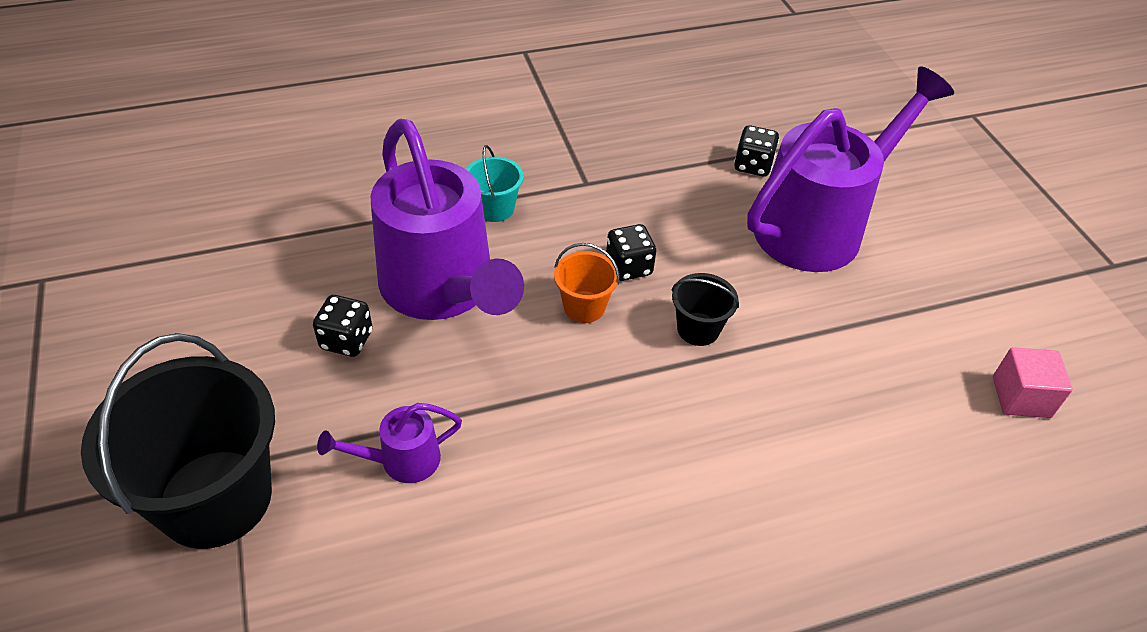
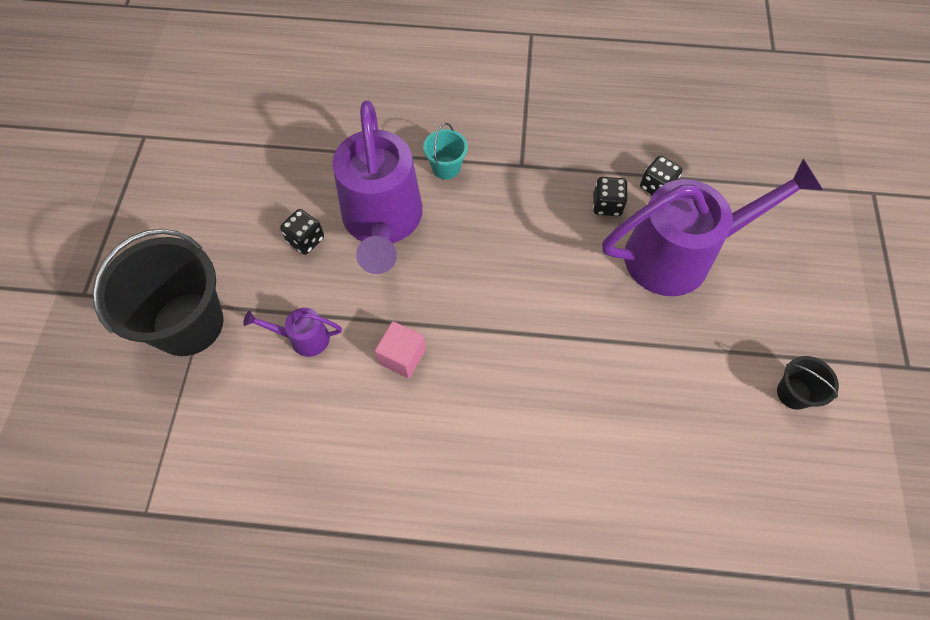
camera: 25 degrees right, 15 degrees up
orange bucket [554,243,620,323] -> none
black dice [606,224,656,281] -> black dice moved to [593,177,628,216]
black bucket [672,273,739,346] -> black bucket moved to [777,356,839,410]
pink cube [993,347,1073,418] -> pink cube moved to [375,321,426,378]

